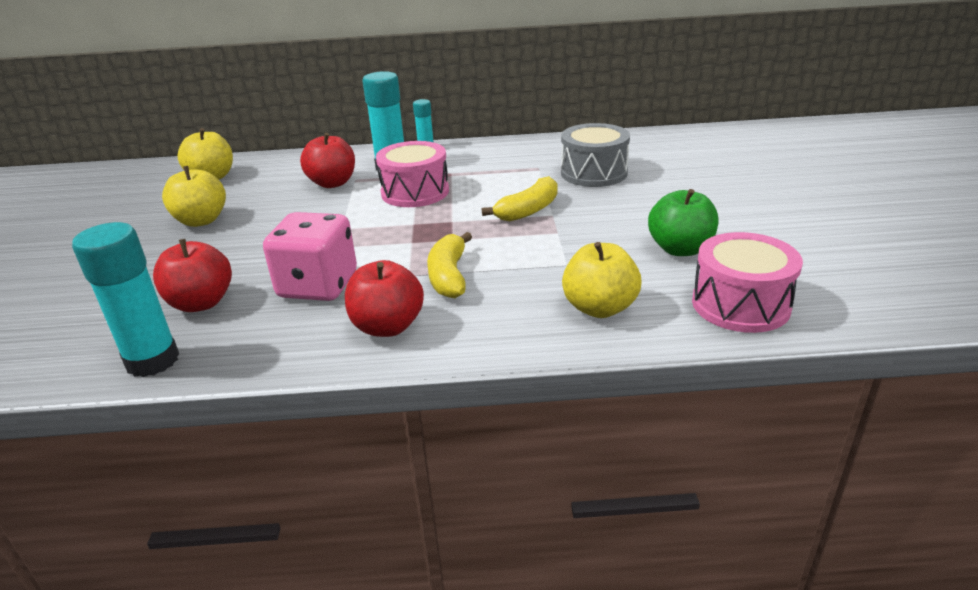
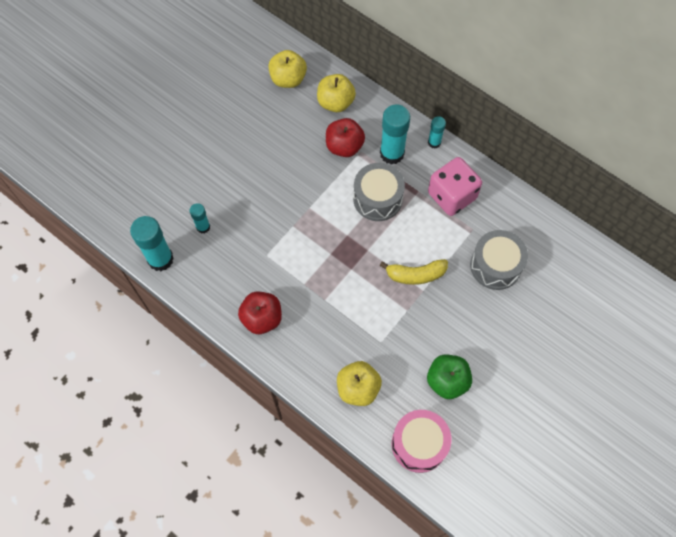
camera: 40 degrees right, 35 degrees up
red apple [153,239,232,312] -> turquoise glue stick [190,203,210,234]
yellow apple [162,166,226,227] -> yellow apple moved to [317,74,356,112]
pink dice [263,212,357,301] -> pink dice moved to [428,157,482,216]
pink drum [376,141,449,207] -> grey drum [353,163,405,221]
yellow banana [427,232,472,298] -> none

